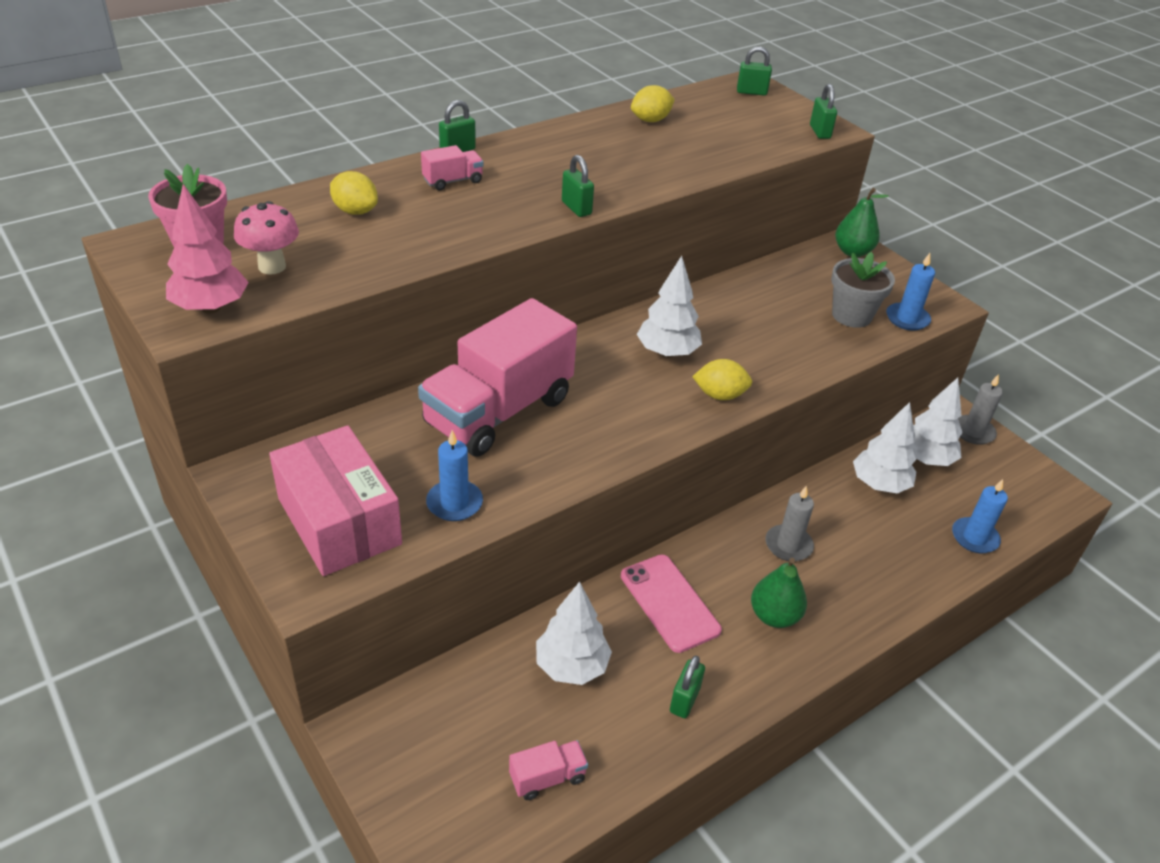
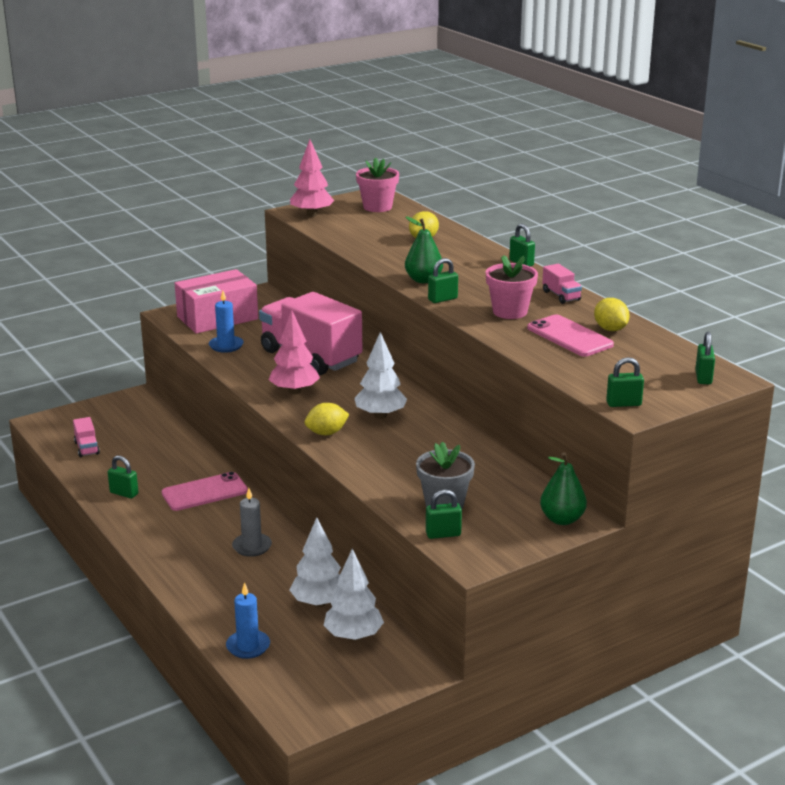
camera: 95 degrees right, 15 degrees down
pink mushroom [234,201,299,274] -> none
pink truck [421,145,484,190] -> pink truck moved to [542,264,582,304]
white tree [536,582,612,685] -> none
yellow lemon [692,359,752,400] -> yellow lemon turned 60 degrees clockwise [305,403,349,435]
green pear [751,558,807,628] -> green pear moved to [405,216,443,283]
blue candle [886,253,935,331] -> green padlock [426,489,462,539]
grey candle [958,374,1003,445] -> none
none -> pink tree [269,310,320,394]
none -> pink flower pot [486,255,538,319]
none -> pink phone [527,315,614,357]

